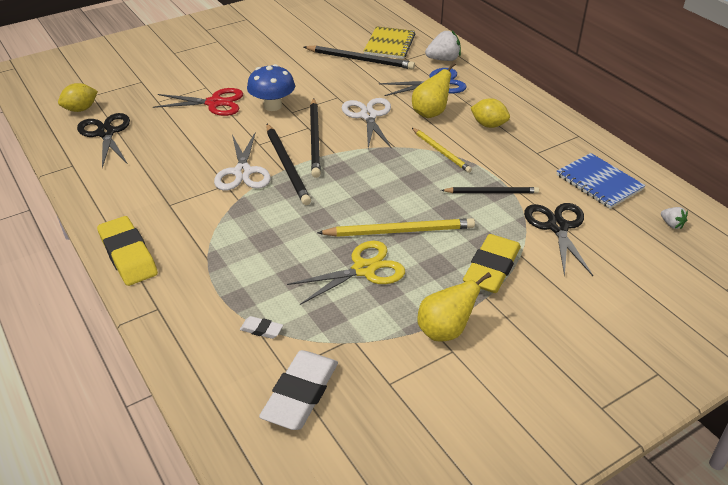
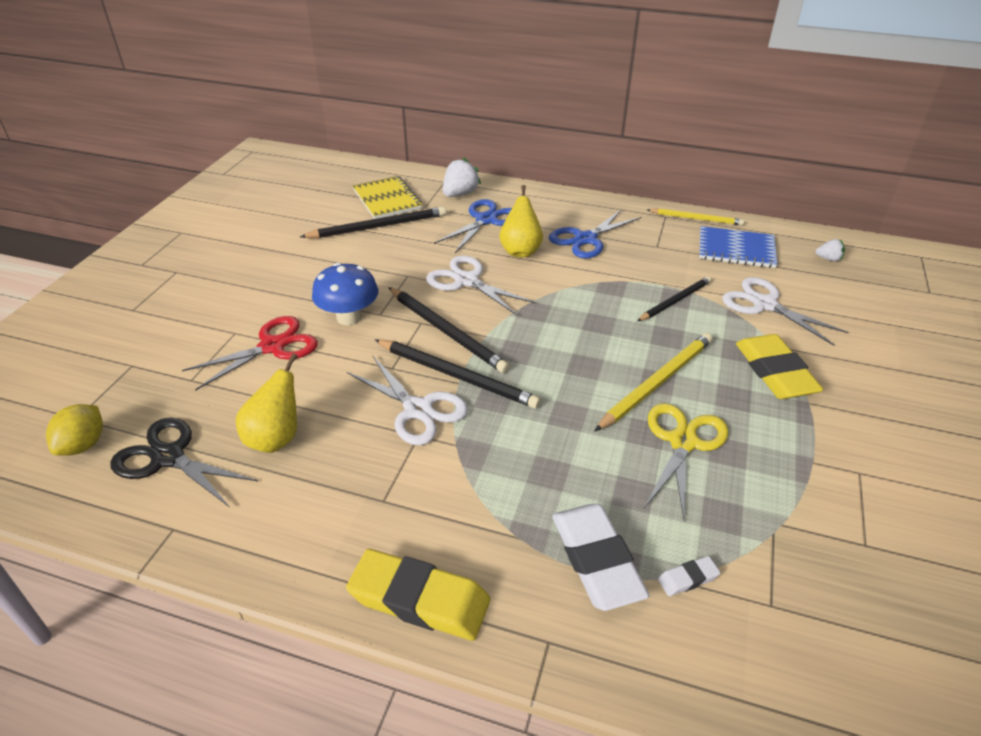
camera: 40 degrees left, 0 degrees up
white eraser [259,350,338,430] -> white eraser moved to [552,504,649,611]
yellow pencil [412,128,472,173] -> yellow pencil moved to [647,208,744,225]
yellow pear [417,272,491,342] -> yellow pear moved to [236,353,298,453]
yellow lemon [471,98,510,128] -> blue scissors [549,209,641,258]
black scissors [524,203,593,277] -> white scissors [722,277,848,346]

